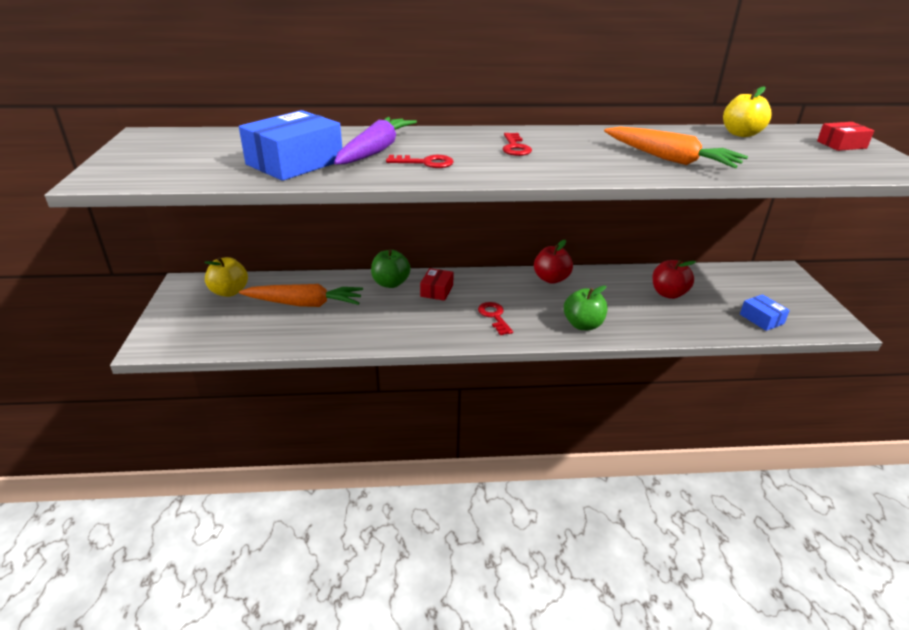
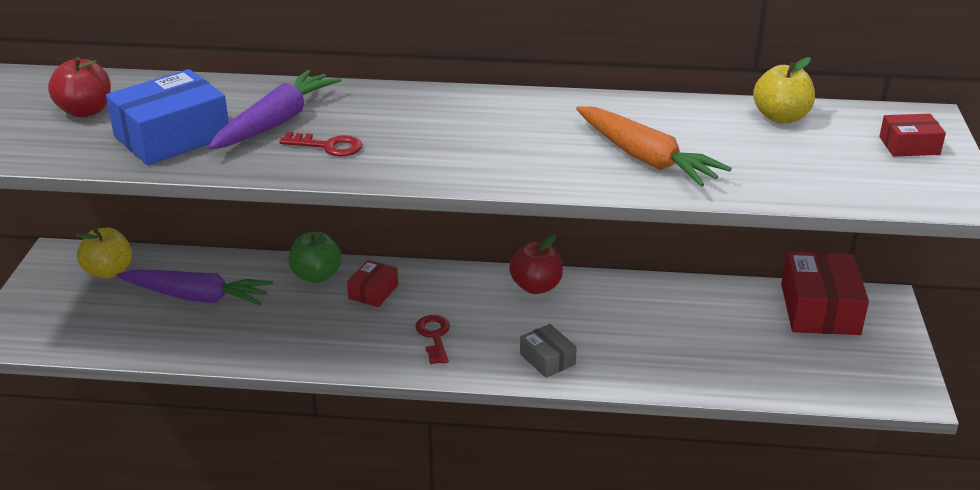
camera: 10 degrees right, 0 degrees up
orange carrot [239,284,363,307] -> purple carrot [117,270,273,306]
red key [503,133,532,156] -> none
green apple [564,286,607,330] -> grey box [520,324,577,378]
red apple [653,259,696,299] -> red apple moved to [48,57,111,118]
blue box [740,294,790,331] -> none
none -> red box [781,251,869,335]

